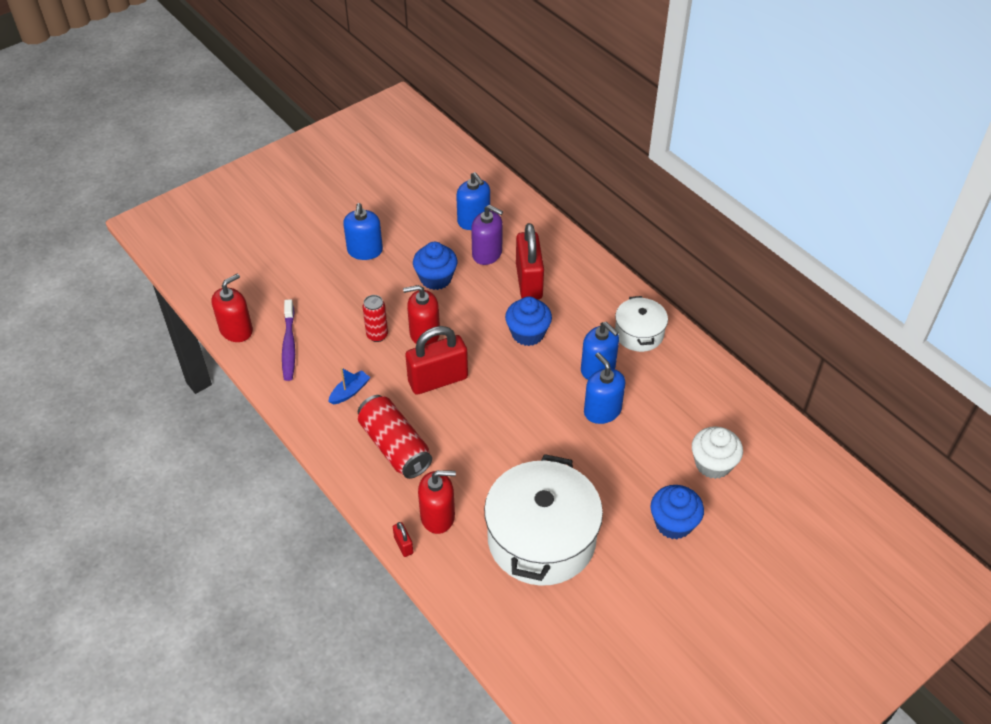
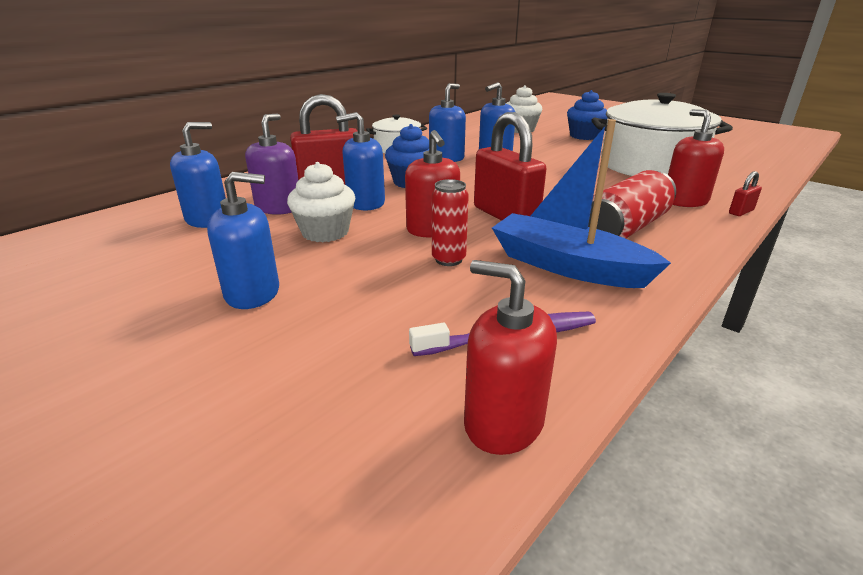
camera: 100 degrees left, 20 degrees down
blue boat [328,368,370,405] -> blue boat [492,119,671,288], size x2.21
blue cupcake [413,242,457,290] -> white cupcake [287,162,355,242]
none -> blue soap dispenser [336,112,385,211]

